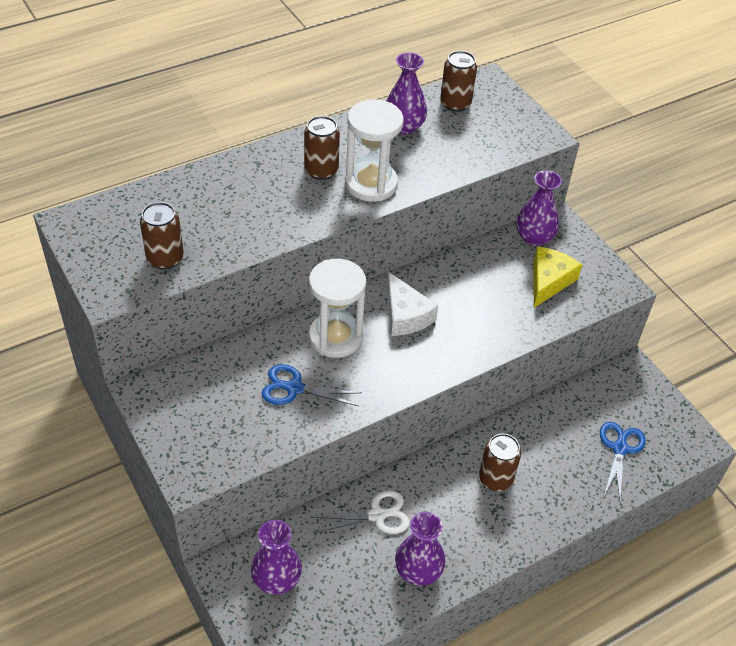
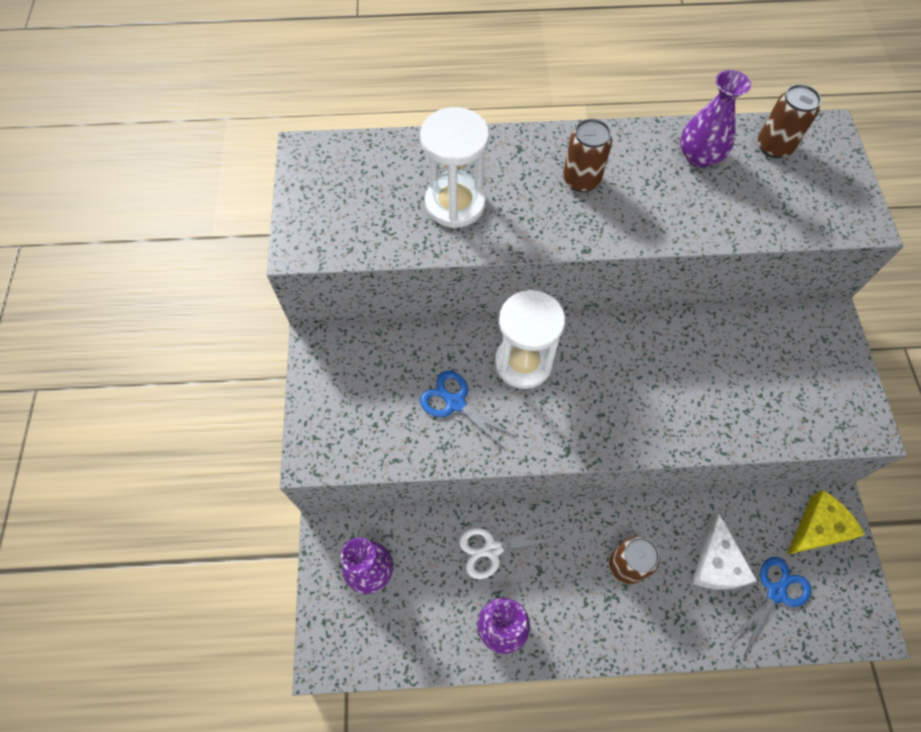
camera: 30 degrees right, 15 degrees up
brown can [140,202,184,270] -> none
white scissors [310,490,410,534] -> white scissors turned 150 degrees clockwise [459,523,557,579]
white hourglass [345,99,404,202] -> white hourglass moved to [420,107,489,228]
white cheese [387,272,438,336] -> white cheese moved to [692,512,757,590]
purple vase [516,170,562,246] -> none
yellow cheese [533,247,582,308] -> yellow cheese moved to [787,490,865,555]

